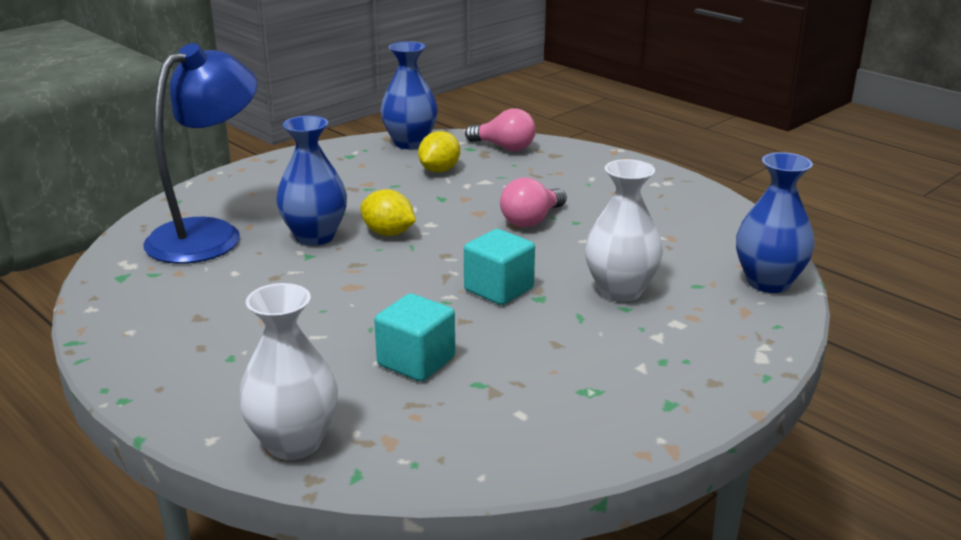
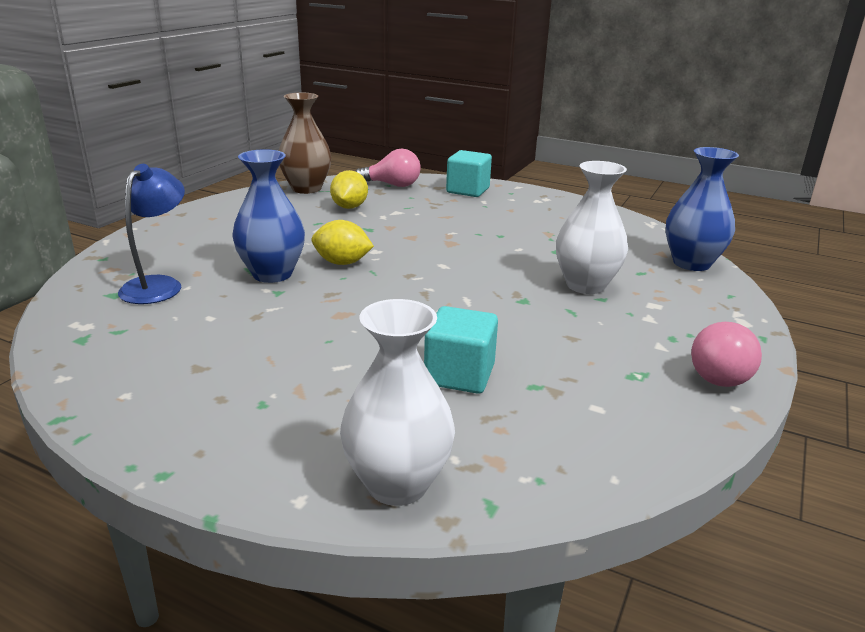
camera: 20 degrees left, 0 degrees up
blue lamp [143,43,257,264] -> blue lamp [118,164,185,304], size x0.61
blue vase [380,41,438,149] -> brown vase [279,93,331,194]
turquoise cube [464,229,535,305] -> turquoise cube moved to [446,150,492,197]
pink light bulb [500,177,567,227] -> pink light bulb moved to [691,322,762,387]

